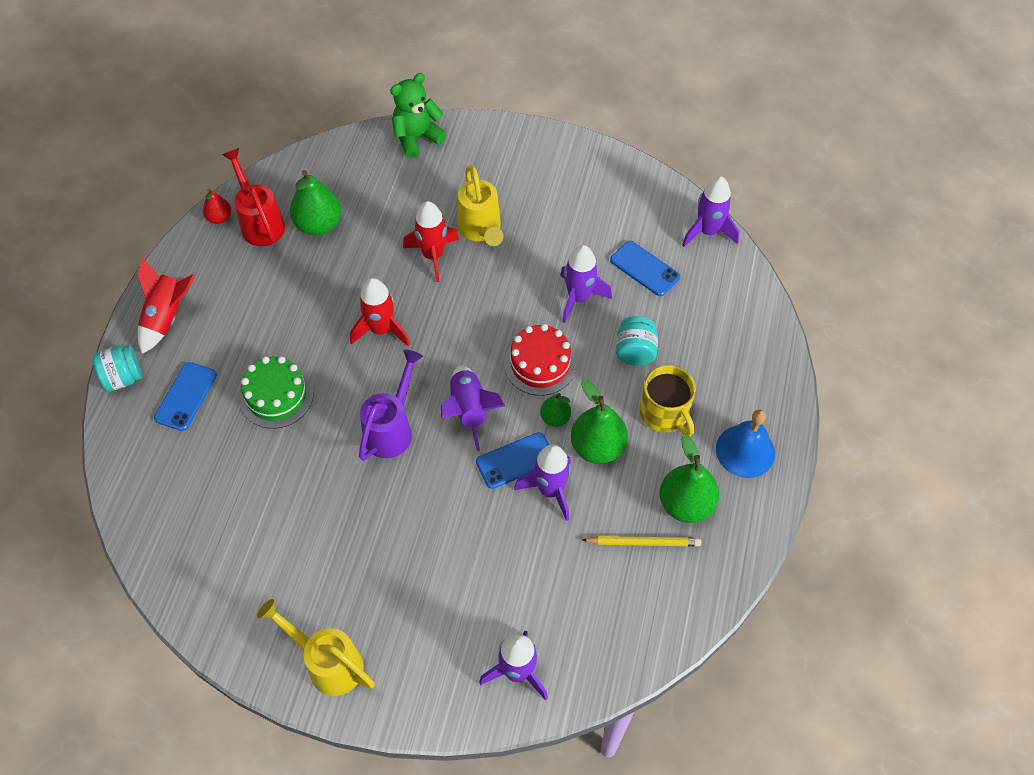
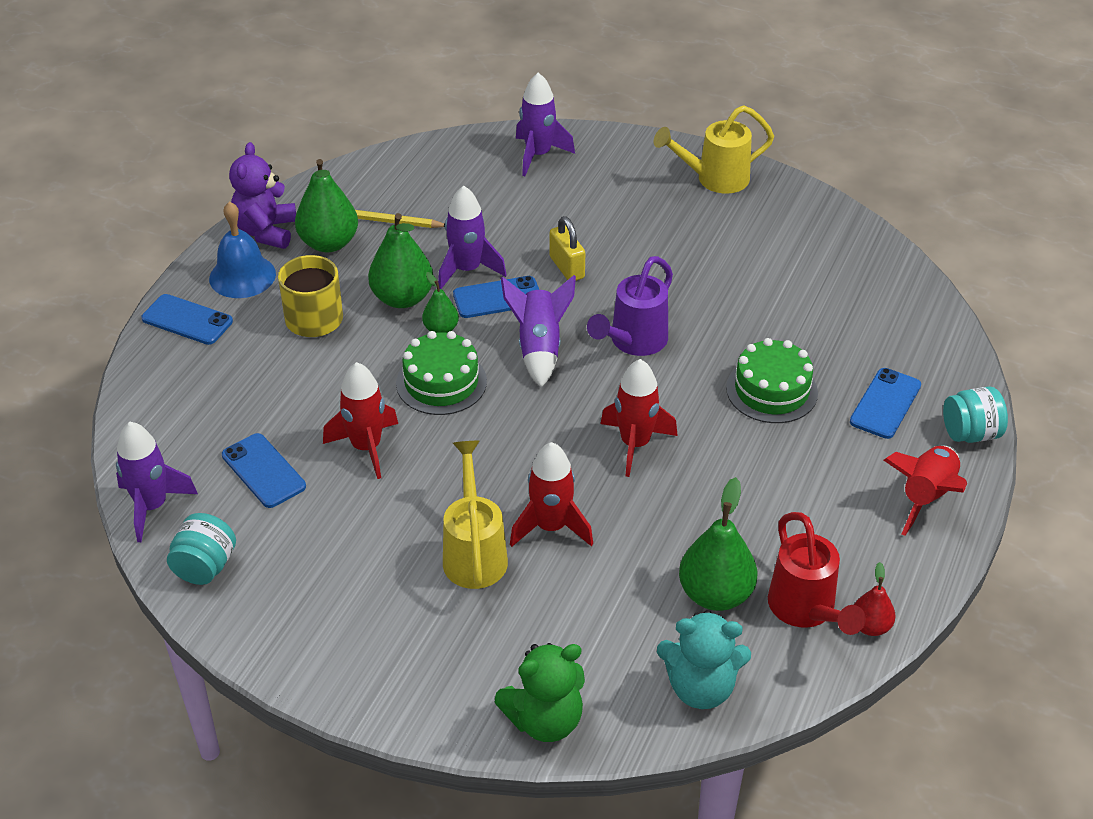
camera: 170 degrees left, 15 degrees down
yellow watering can [257,599,375,696] -> yellow watering can turned 120 degrees clockwise [653,105,774,194]
red cake [504,324,576,396] -> green cake [396,331,487,415]
purple rocket [560,245,612,323] -> red rocket [323,362,398,479]
turquoise jar [616,316,658,366] -> turquoise jar moved to [167,513,236,585]
none -> blue phone [141,294,233,345]
none -> purple teddy bear [229,142,296,249]
none -> yellow padlock [550,216,585,281]
none -> turquoise teddy bear [657,610,751,709]

